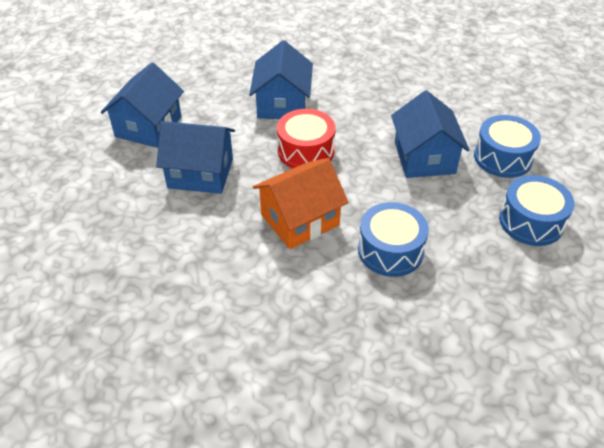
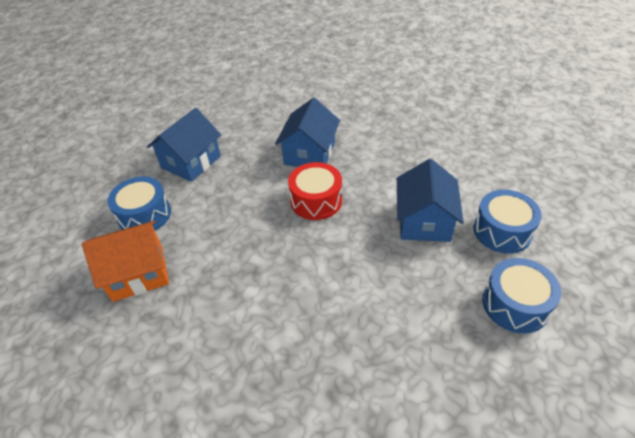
camera: 15 degrees right, 0 degrees up
blue house [156,121,235,194] -> none
orange house [253,158,349,249] -> orange house moved to [82,221,169,302]
blue drum [358,202,429,277] -> blue drum moved to [107,177,171,231]

